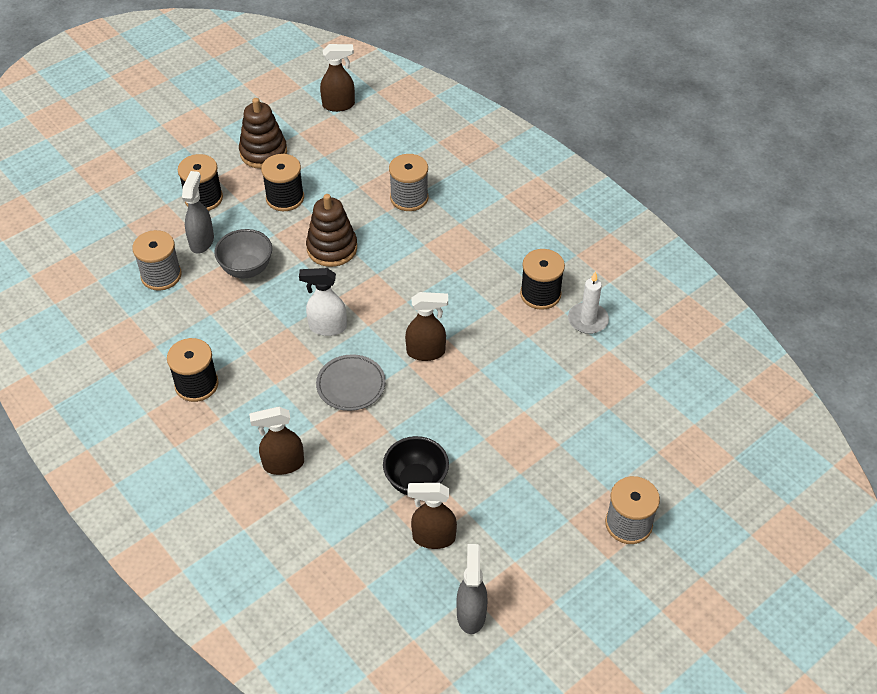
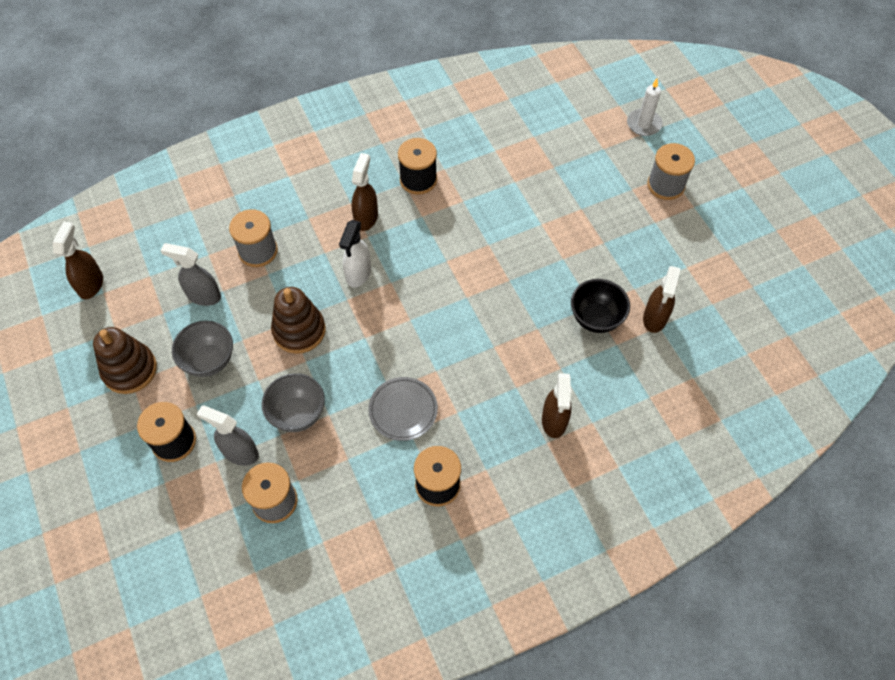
camera: 75 degrees left, 10 degrees up
black spool [261,154,304,211] -> grey bowl [172,321,233,377]
white spray bottle [299,268,347,336] -> white spray bottle moved to [339,220,371,288]
grey plate [316,354,386,411] -> grey plate moved to [368,377,438,441]
brown spray bottle [405,292,448,361] -> brown spray bottle moved to [352,153,378,231]
grey spray bottle [456,544,488,634] -> grey spray bottle moved to [160,243,221,306]
white candle [568,271,609,334] -> white candle moved to [627,79,662,136]

